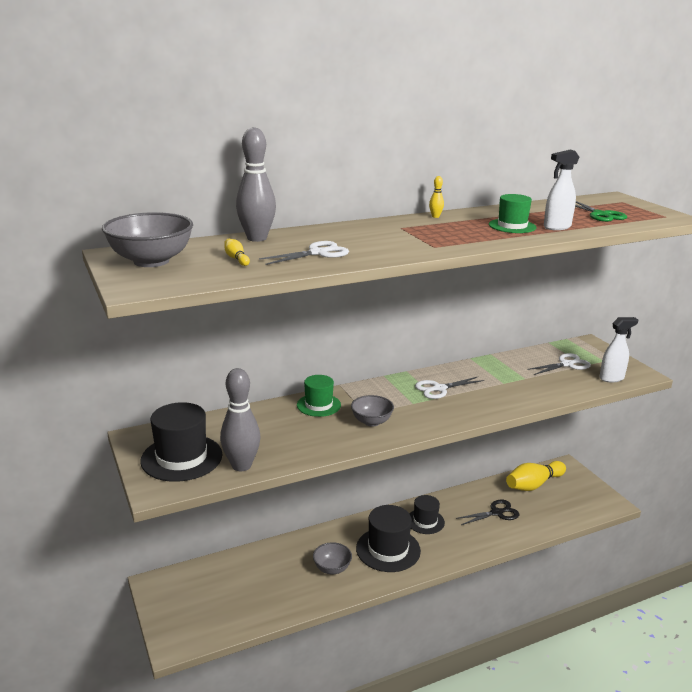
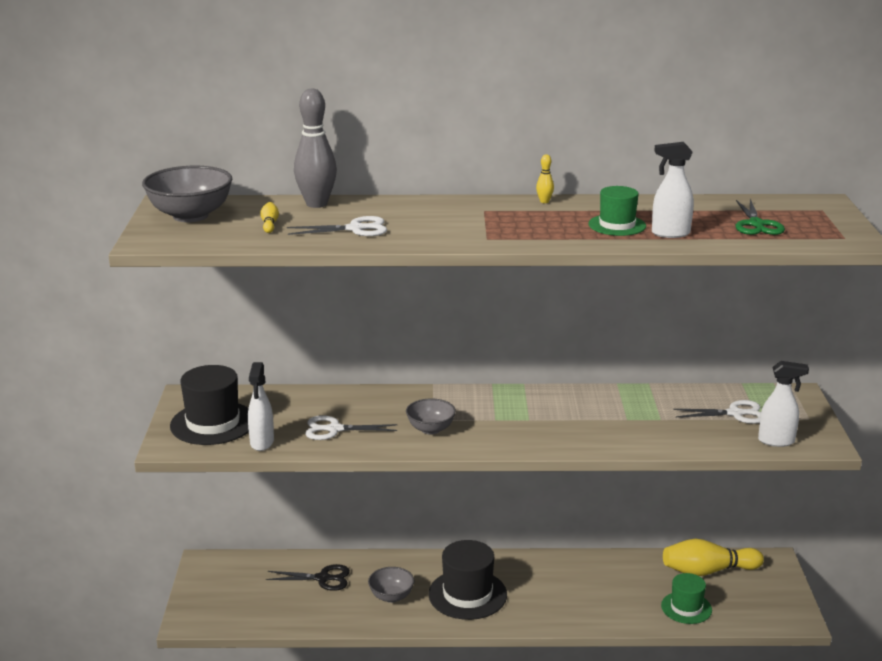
camera: 25 degrees right, 0 degrees up
grey bowling pin [220,368,261,471] -> white spray bottle [248,362,274,451]
green hat [297,375,341,417] -> green hat moved to [661,573,712,624]
black hat [409,495,445,534] -> none
white scissors [415,377,484,399] -> white scissors moved to [305,415,398,440]
black scissors [456,500,520,525] -> black scissors moved to [266,564,350,591]

